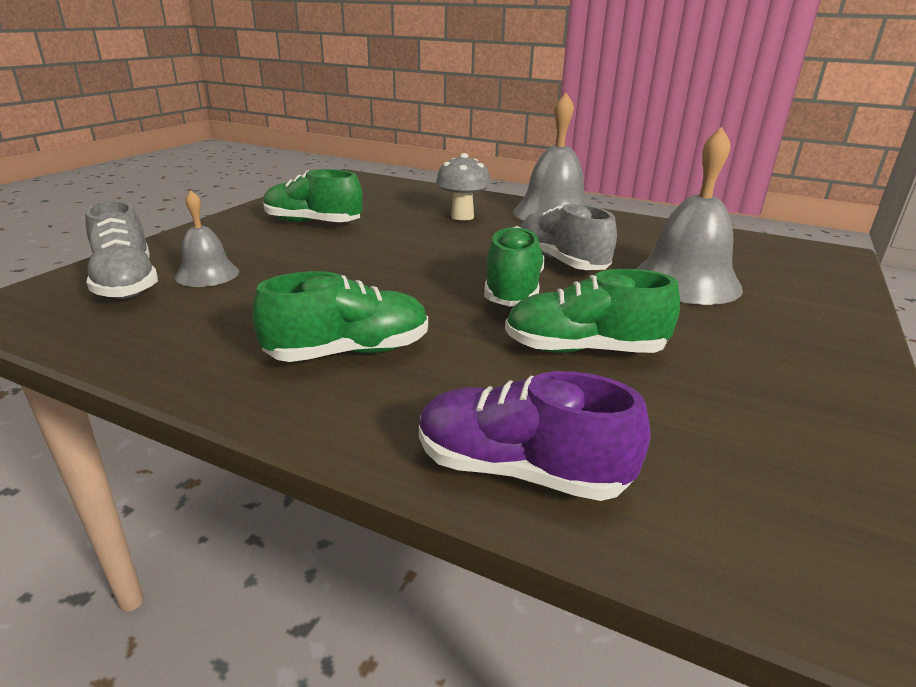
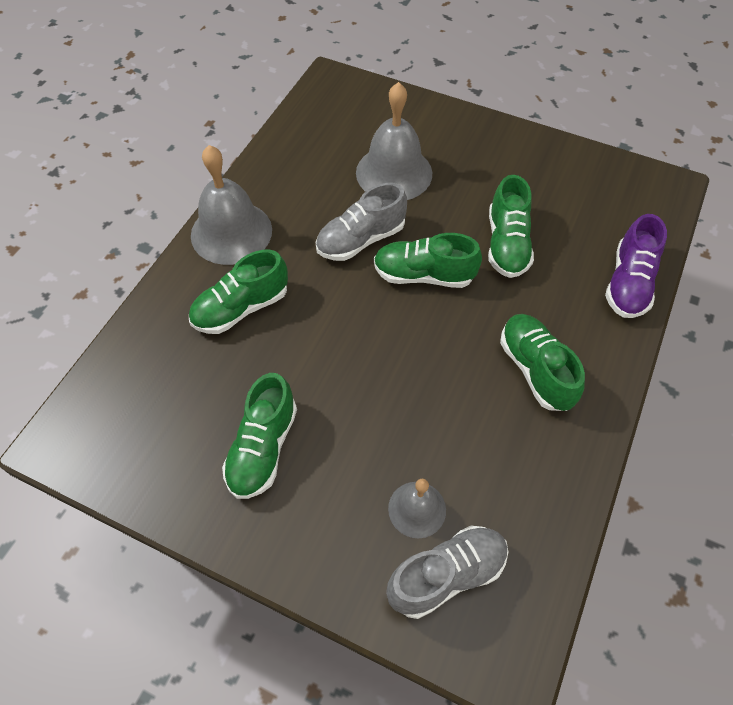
camera: 90 degrees left, 30 degrees up
grey mushroom [436,153,491,221] -> green shoe [189,250,288,334]

